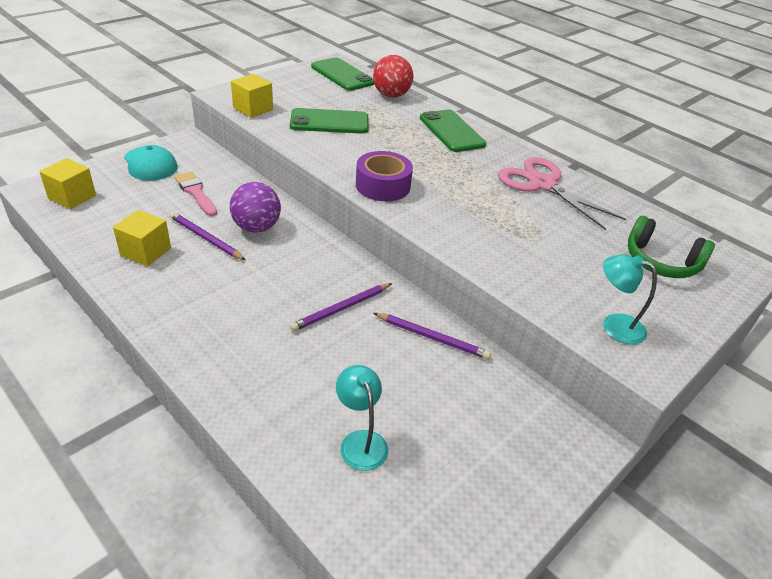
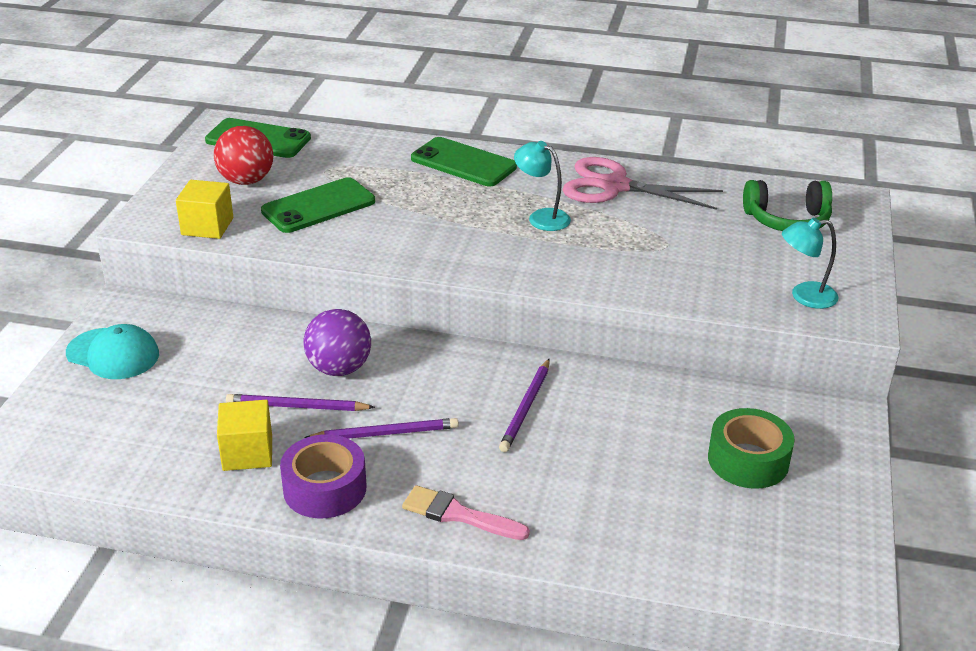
camera: 30 degrees left, 5 degrees down
yellow cube [39,158,96,209] -> none
pink brush [174,171,217,216] -> pink brush moved to [402,485,530,540]
turquoise lamp [336,365,388,471] -> turquoise lamp moved to [514,141,571,231]
purple tape [356,151,413,201] -> purple tape moved to [280,434,367,518]
red ball [373,55,413,97] -> red ball moved to [214,126,273,185]
purple pencil [374,313,491,359] -> purple pencil moved to [304,418,459,439]
none -> green tape [708,408,795,489]

